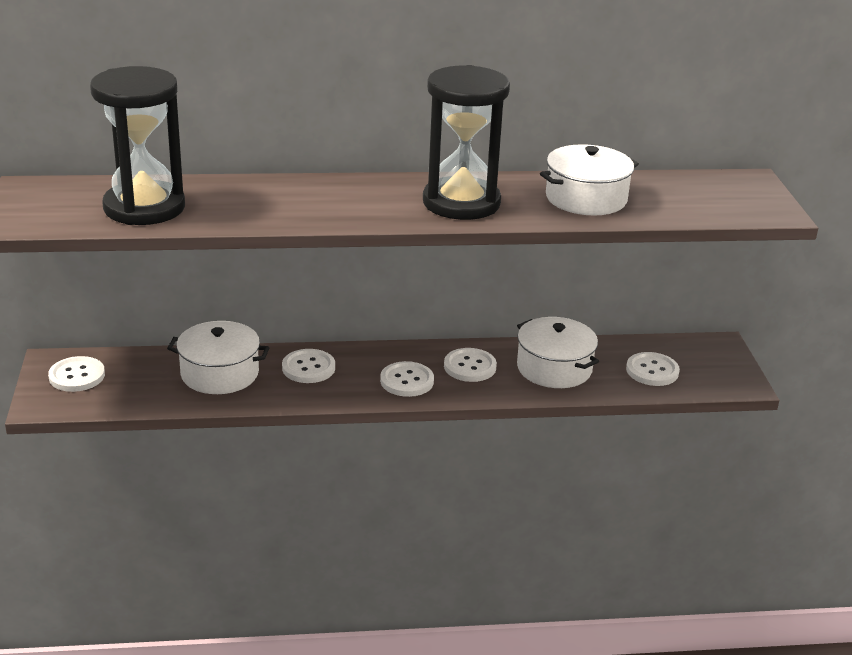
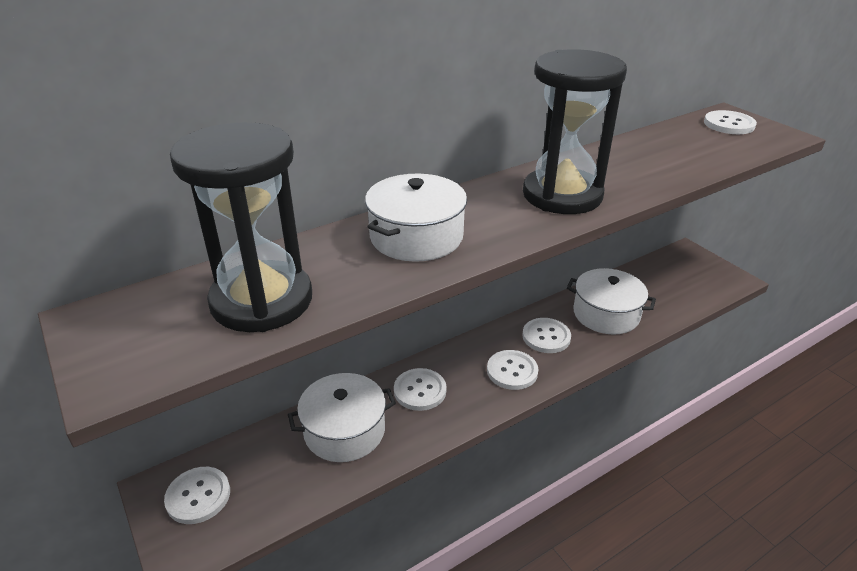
camera: 25 degrees left, 5 degrees up
white pot [540,144,639,215] -> white pot moved to [365,174,467,262]
white button [626,352,680,386] -> white button moved to [704,110,757,134]

